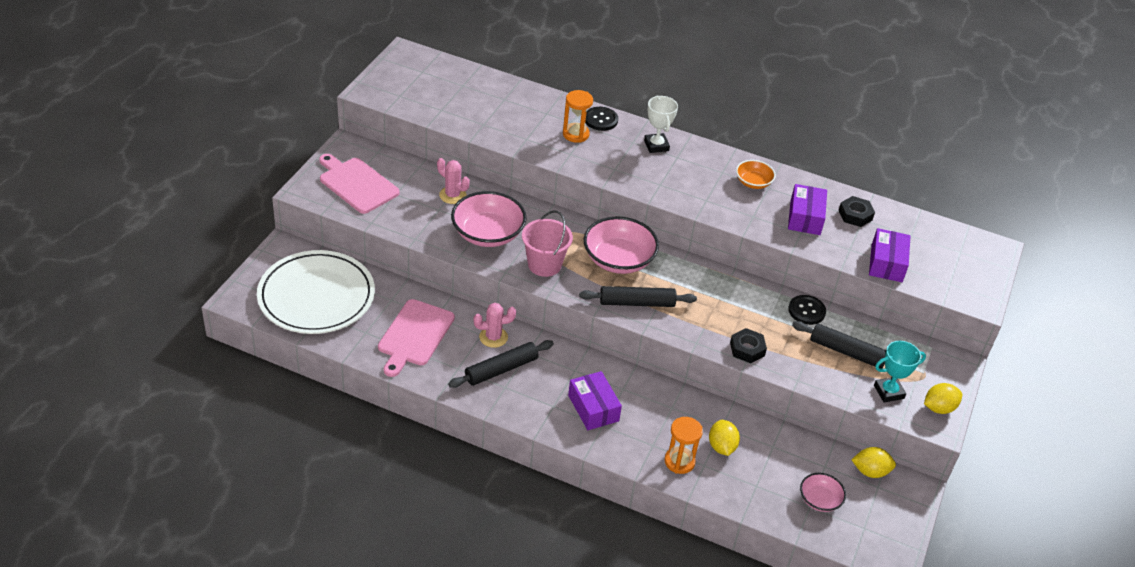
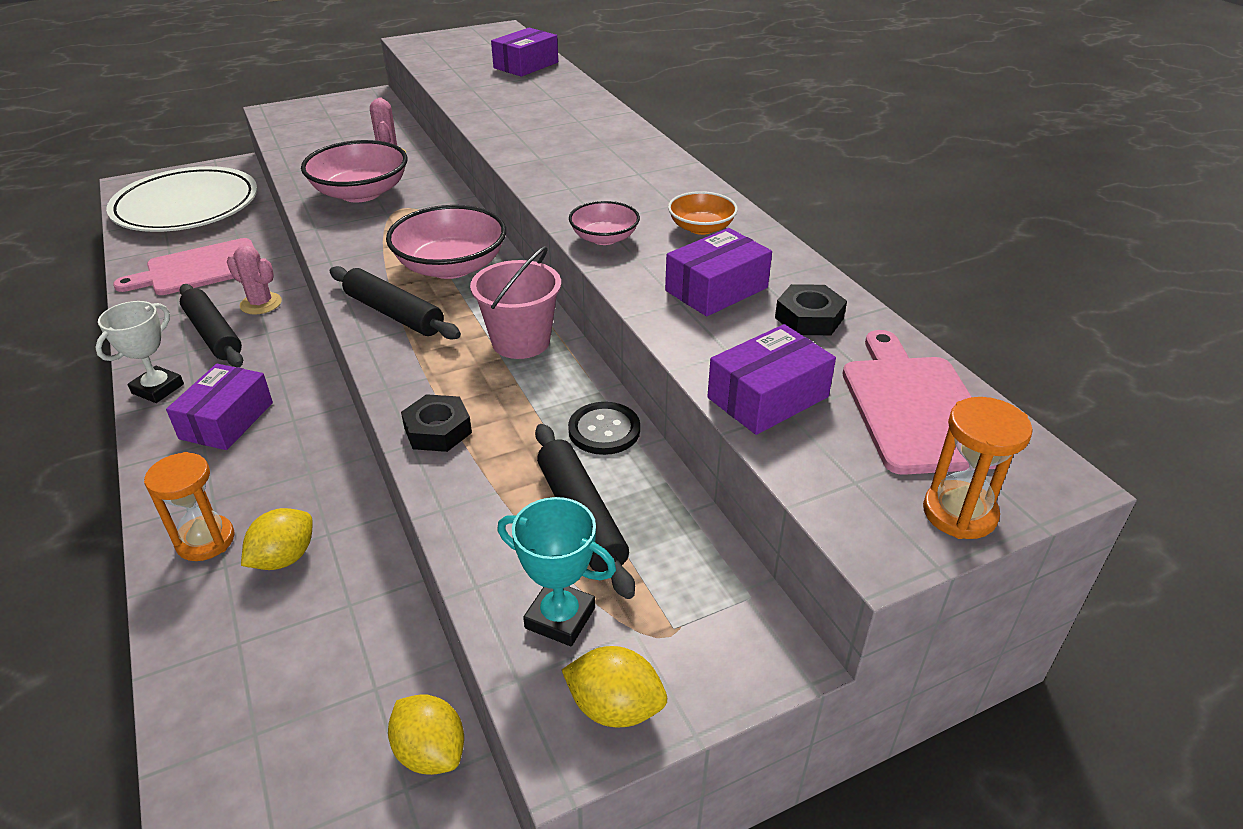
camera: 45 degrees right, 5 degrees down
pink cutting board [319,154,400,214] -> pink cutting board moved to [843,330,997,475]
black rolling pin [448,340,554,388] -> black rolling pin turned 45 degrees clockwise [179,284,243,367]
pink bucket [522,211,573,277] -> pink bucket moved to [470,246,561,359]
orange hourglass [563,90,593,143] -> orange hourglass moved to [923,397,1033,539]
black button [585,107,618,131] -> none
white trophy [644,95,678,153] -> white trophy moved to [95,301,184,403]
pink bowl [800,473,846,512] -> pink bowl moved to [569,201,640,245]
none -> purple box [491,28,558,77]

